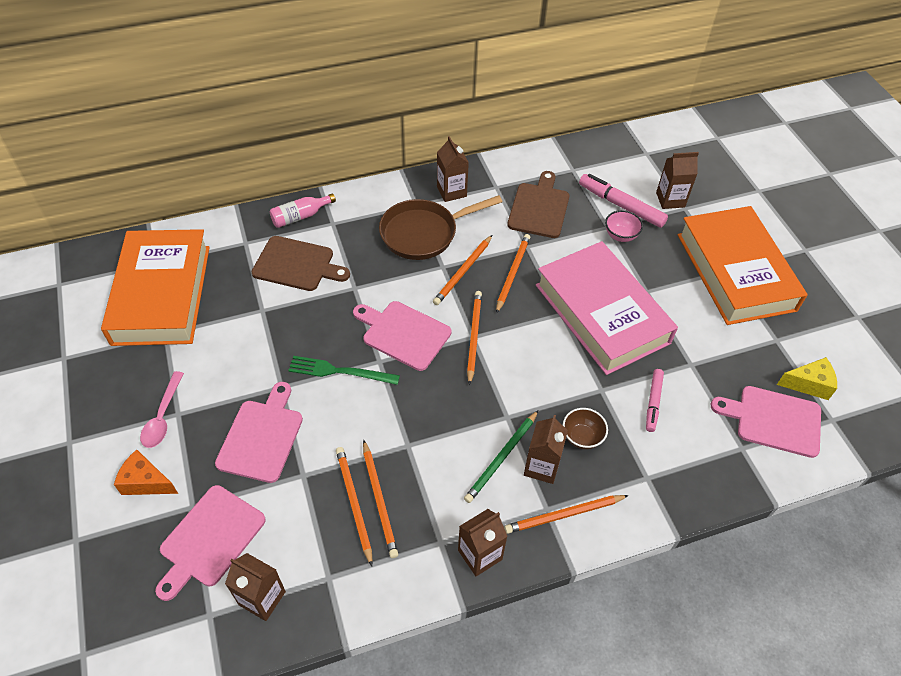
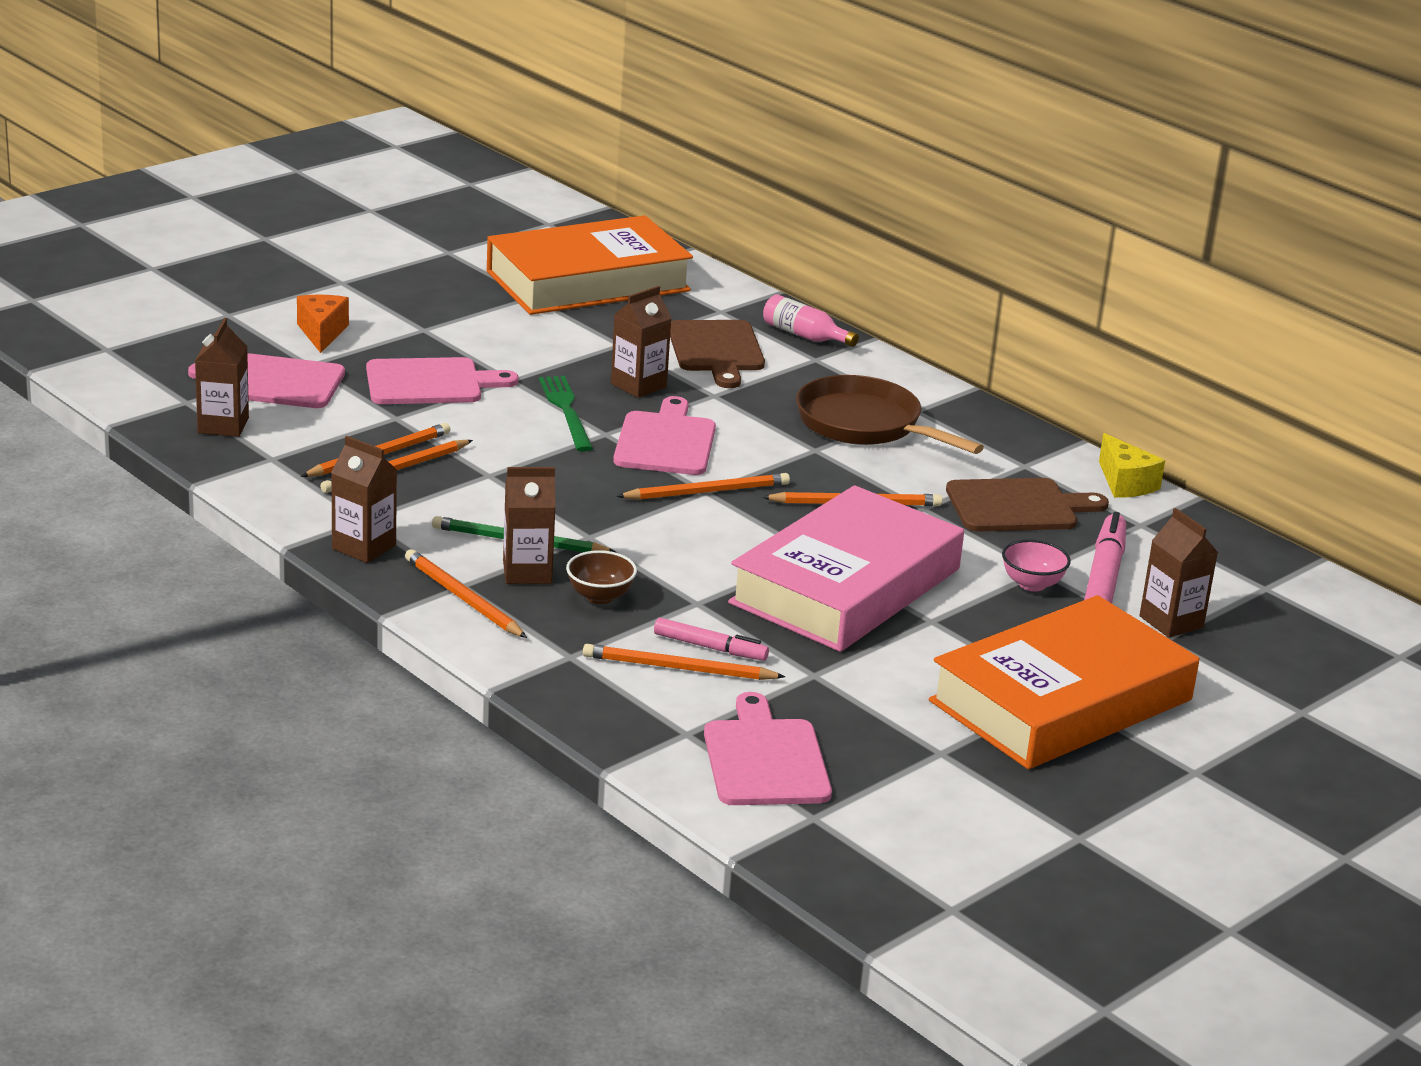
camera: 65 degrees right, 25 degrees down
pink spoon [140,371,184,448] -> none
orange pencil [433,235,492,305] -> orange pencil moved to [583,644,786,680]
brown carton [437,136,469,202] -> brown carton moved to [611,286,672,398]
pink marker [646,369,664,432] -> pink marker turned 150 degrees counterclockwise [654,618,769,661]
yellow cheese [777,357,837,400] -> yellow cheese moved to [1099,433,1165,498]

